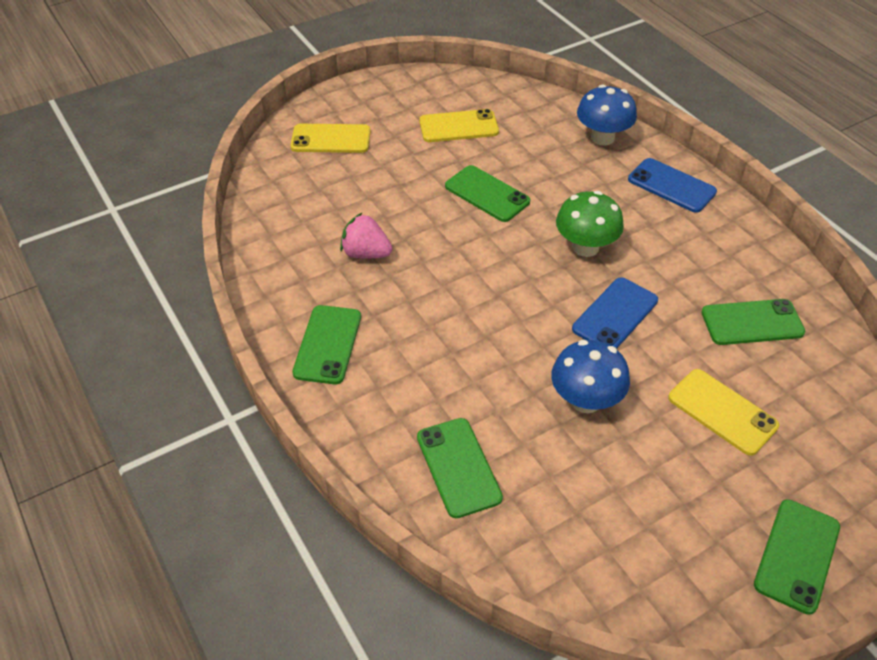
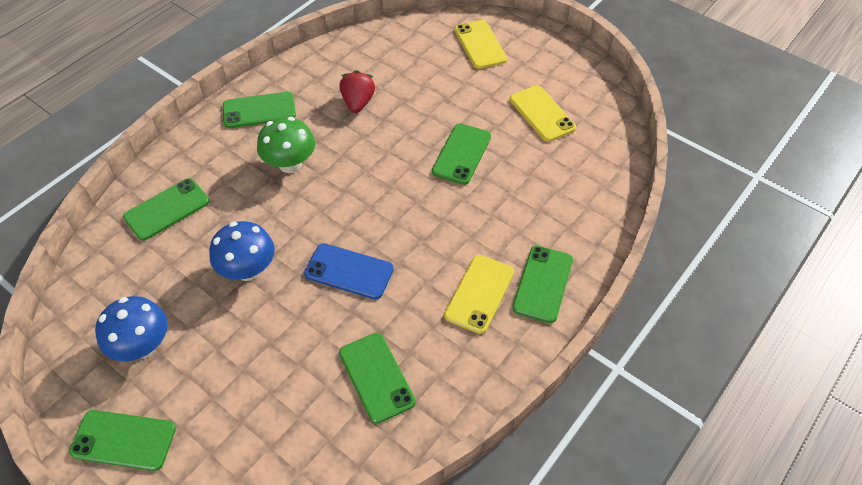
camera: 70 degrees right, 5 degrees up
pink strawberry [340,213,392,259] -> red strawberry [339,70,375,113]
green mushroom [556,191,624,257] -> green mushroom moved to [257,117,315,173]
blue mushroom [577,85,637,146] -> blue mushroom moved to [95,296,168,361]
blue phone [628,158,717,213] -> green phone [512,246,573,323]
yellow phone [668,369,779,456] -> yellow phone moved to [444,255,514,334]

